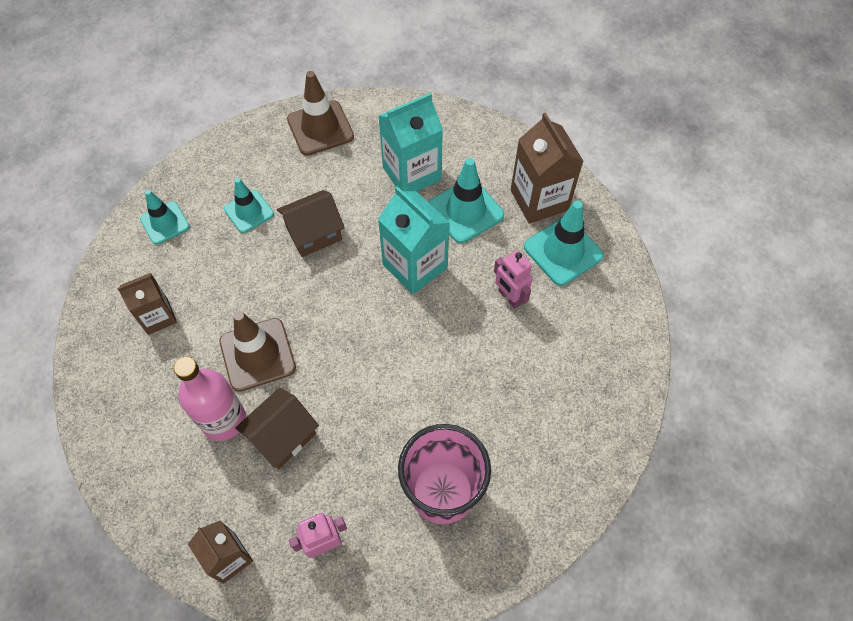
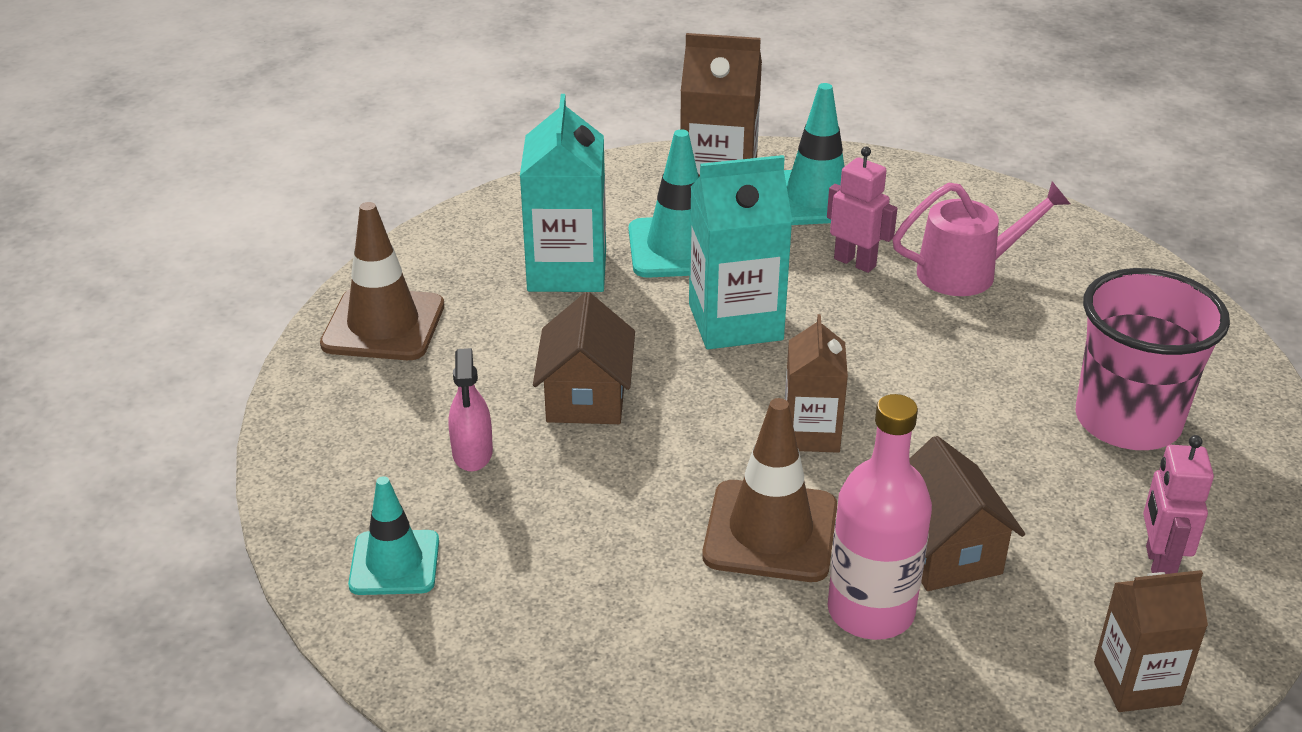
camera: 60 degrees left, 25 degrees down
brown carton [117,273,177,335] -> brown carton moved to [785,314,848,453]
turquoise traffic cone [224,178,274,233] -> pink spray bottle [449,348,493,472]
pink robot [494,250,533,309] -> pink robot turned 135 degrees counterclockwise [827,147,898,273]
none -> pink watering can [892,181,1070,296]

